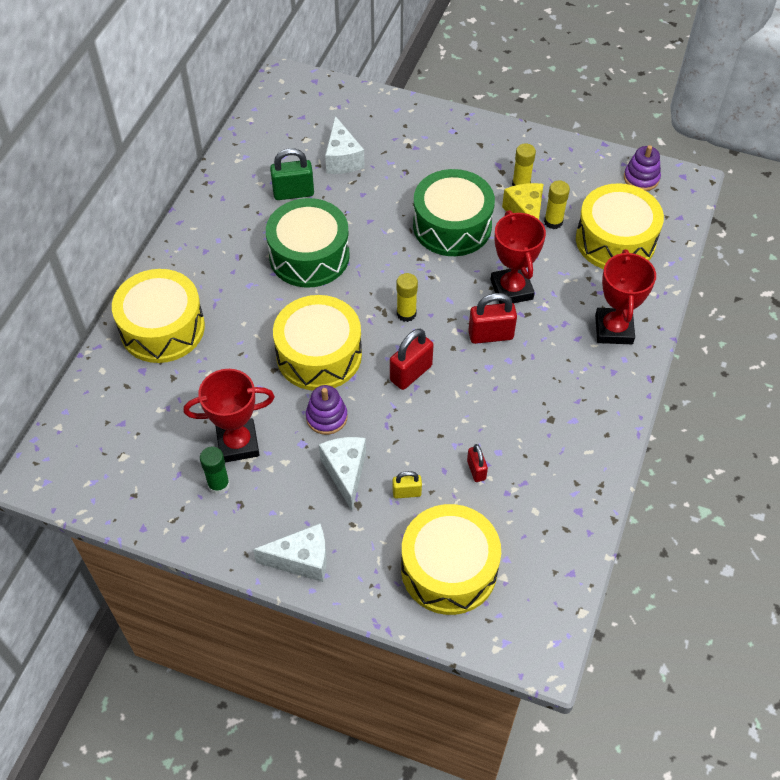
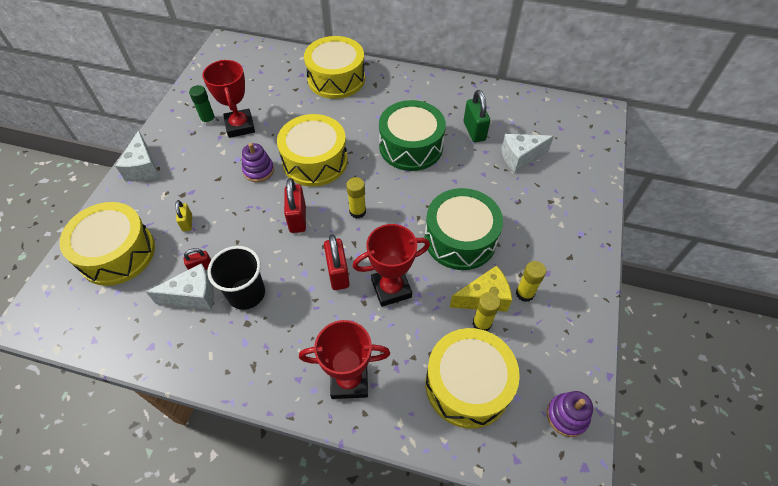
camera: 85 degrees right, 0 degrees up
white cheese [319,437,366,511] -> white cheese moved to [146,263,214,309]
red padlock [390,329,433,390] -> red padlock turned 45 degrees clockwise [284,178,306,233]
none -> black cup [208,246,265,310]

